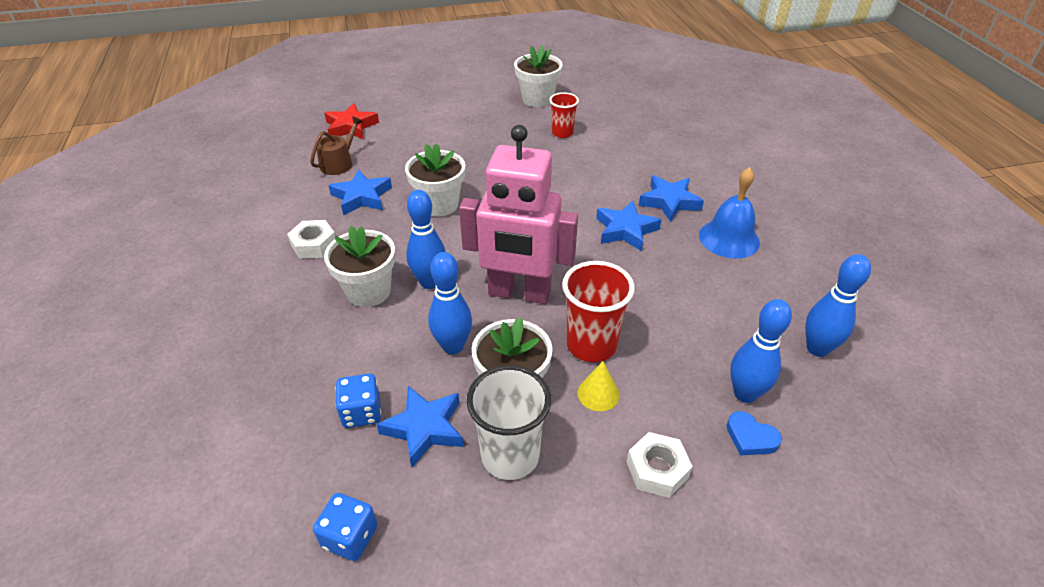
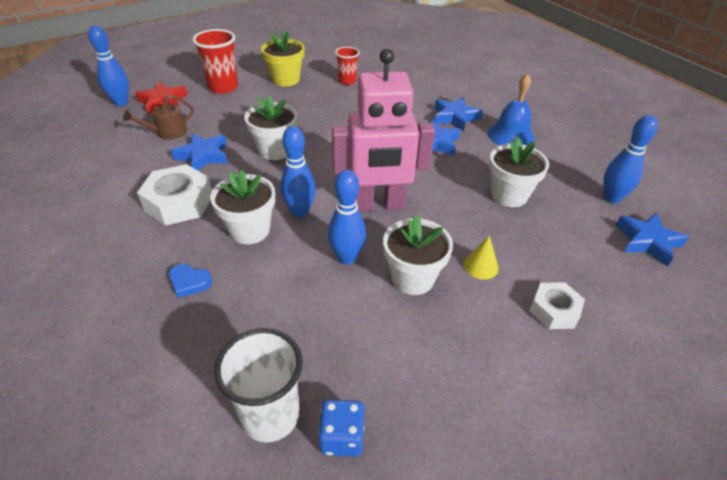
camera: 20 degrees left, 0 degrees up
white nut [287,220,335,259] -> white nut [137,164,212,226], size x1.60
brown watering can [310,116,363,175] -> brown watering can turned 135 degrees counterclockwise [123,95,194,140]
blue dice [335,374,381,428] -> none
blue star [376,386,463,468] -> blue star moved to [616,213,689,267]
white cup [467,365,551,480] -> white cup moved to [214,328,303,443]
white flower pot [514,46,563,107] -> white flower pot moved to [489,137,549,207]
red cup [562,261,635,362] -> red cup moved to [192,29,238,94]
blue heart [726,411,782,456] -> blue heart moved to [169,264,212,298]
blue bowling pin [730,299,792,403] -> blue bowling pin moved to [88,26,129,106]
none -> yellow flower pot [261,31,305,87]

